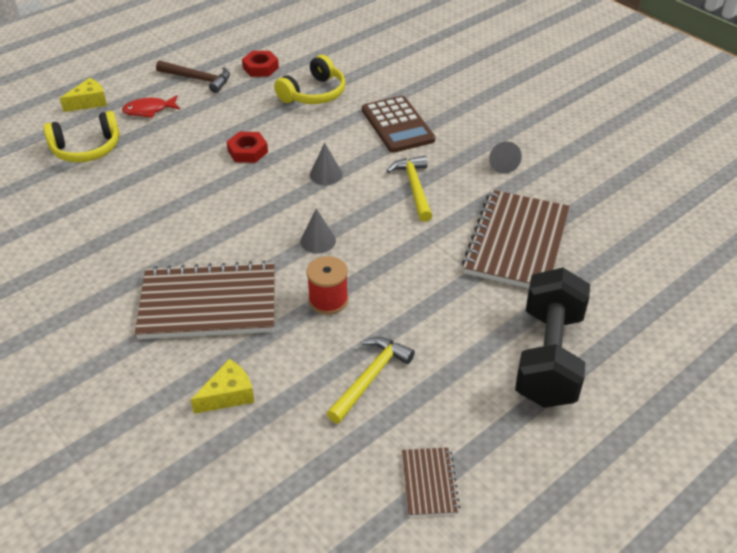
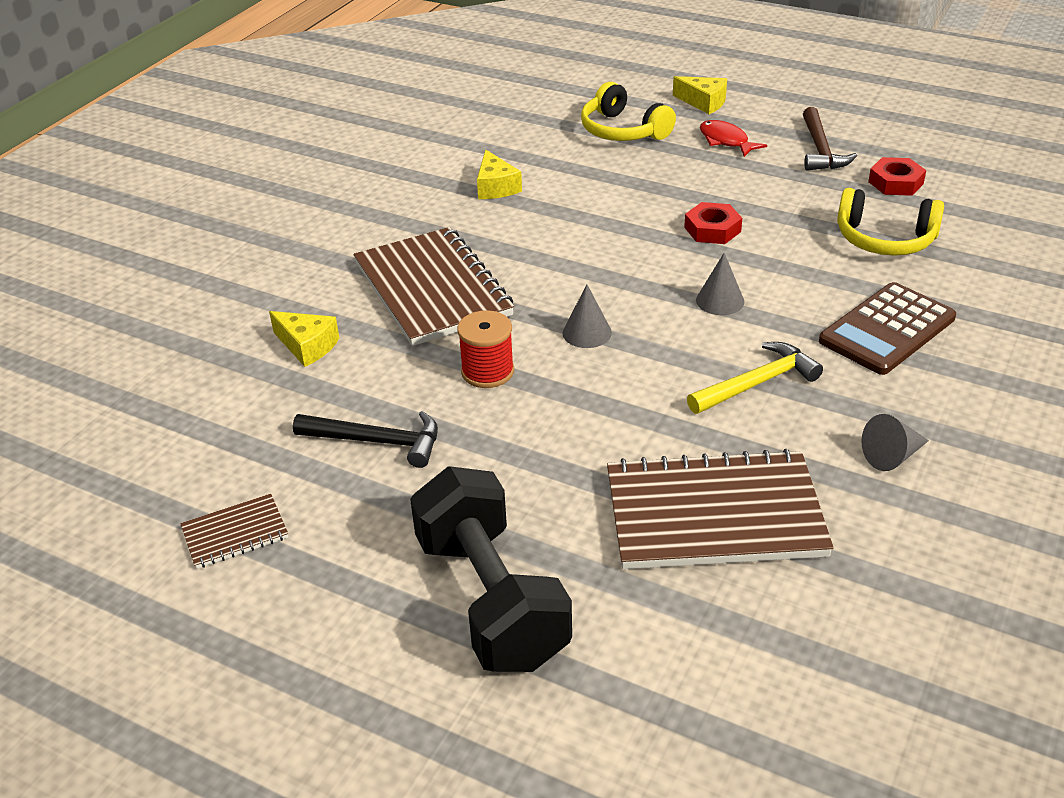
camera: 70 degrees right, 5 degrees down
yellow hammer [327,337,415,423] -> black hammer [293,411,438,468]
black dumbbell [515,268,590,408] -> black dumbbell turned 75 degrees clockwise [410,466,572,672]
none -> yellow cheese [477,150,522,199]

